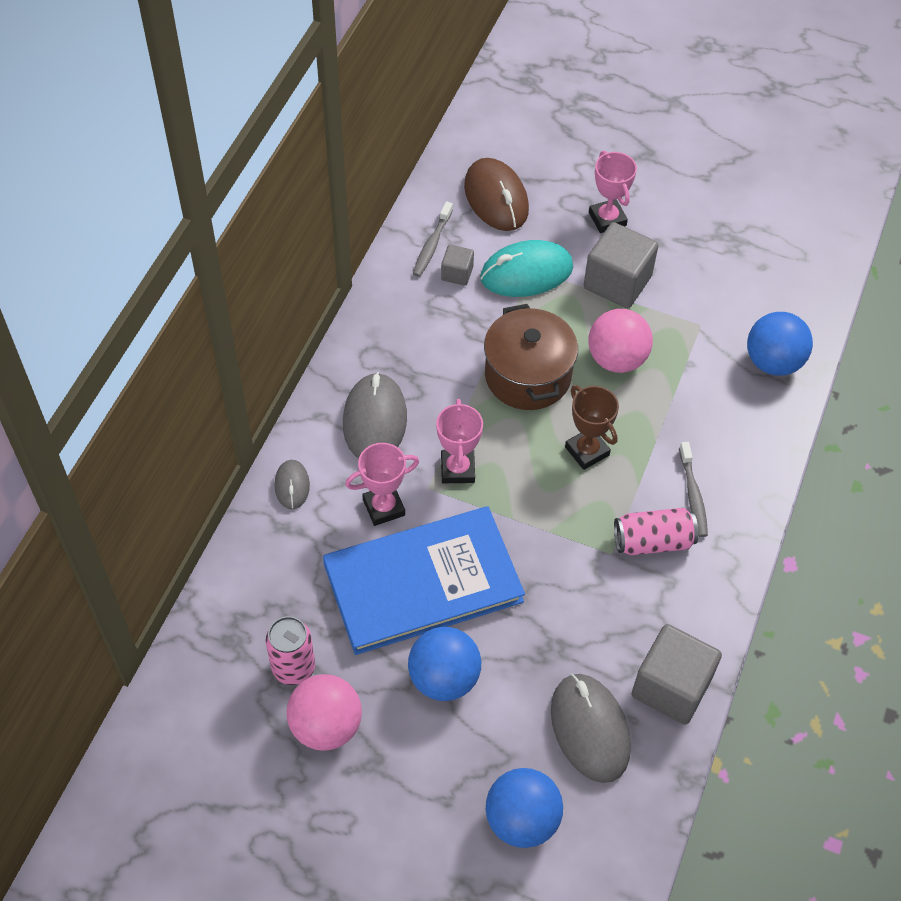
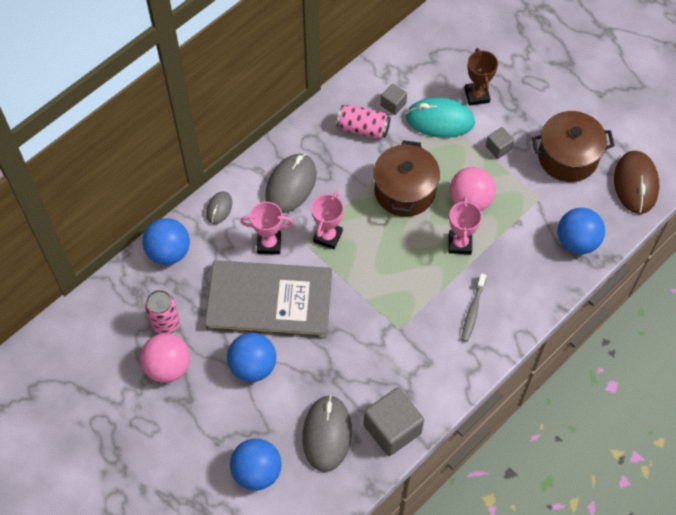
camera: 25 degrees right, 5 degrees up
blue book [323,506,525,655] -> grey book [205,260,332,339]
grey toothbrush [413,201,453,277] -> none
brown mouse [464,158,529,231] -> brown mouse moved to [614,151,659,214]
brown trophy [565,385,619,470] -> brown trophy moved to [465,48,498,106]
grey cube [584,222,659,309] -> grey cube [486,127,514,159], size x0.51
pink trophy [589,151,637,233] -> pink trophy moved to [449,197,482,254]
pink can [614,508,698,555] -> pink can moved to [337,104,390,139]
none -> blue ball [142,218,190,265]
none -> brown pot [532,111,615,182]

